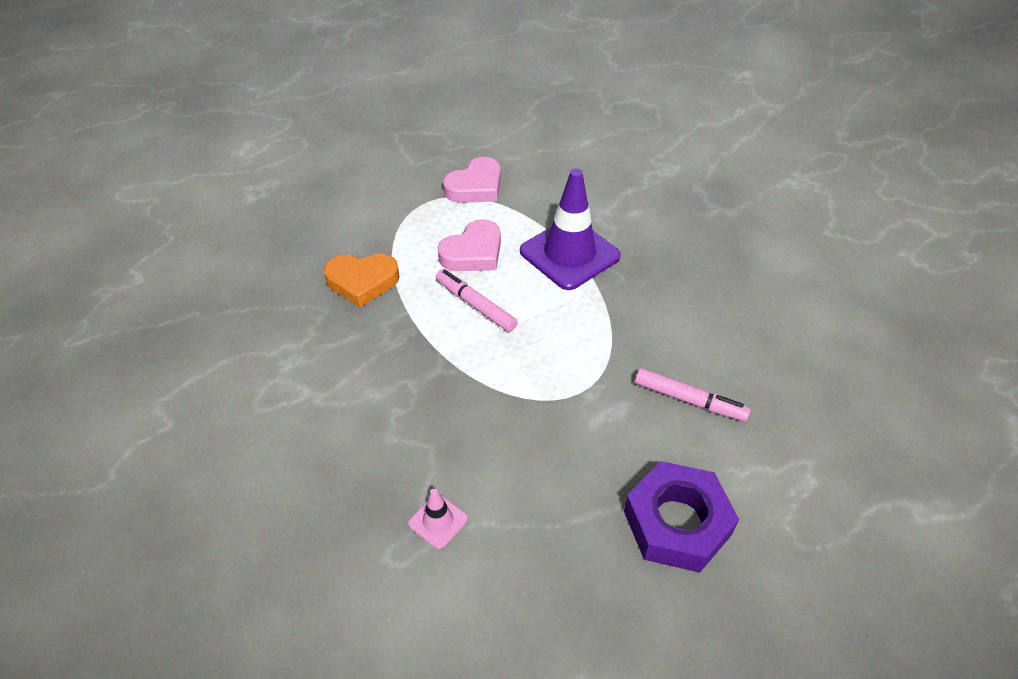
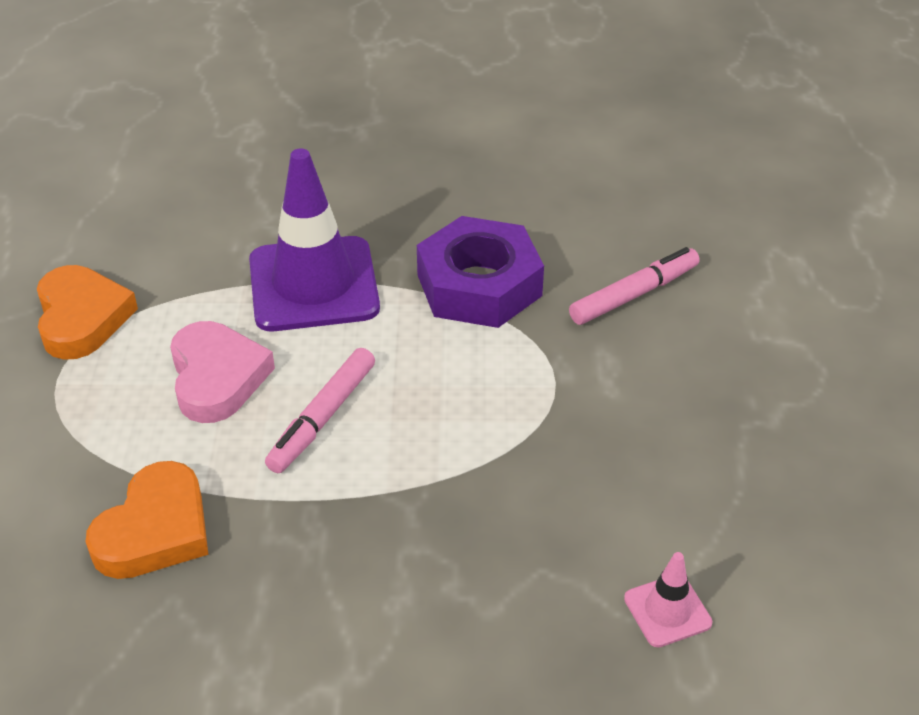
camera: 60 degrees left, 5 degrees down
pink marker [436,269,517,332] -> pink marker turned 45 degrees counterclockwise [265,348,375,473]
pink heart [443,157,501,203] -> orange heart [37,265,138,360]
purple nut [624,461,739,573] -> purple nut moved to [417,216,544,328]

